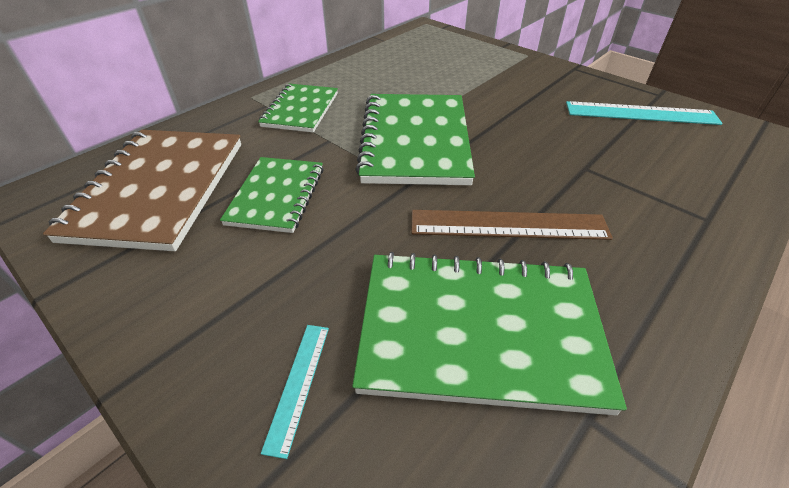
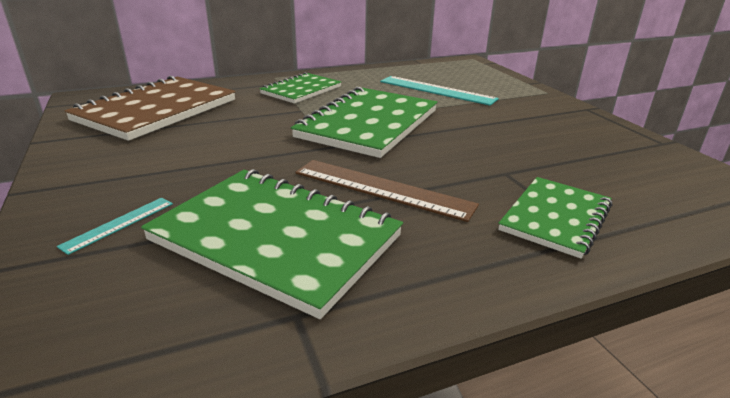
camera: 25 degrees right, 15 degrees down
green notebook [220,157,324,233] -> green notebook moved to [498,177,612,259]
turquoise ruler [566,101,723,125] -> turquoise ruler moved to [380,76,499,106]

